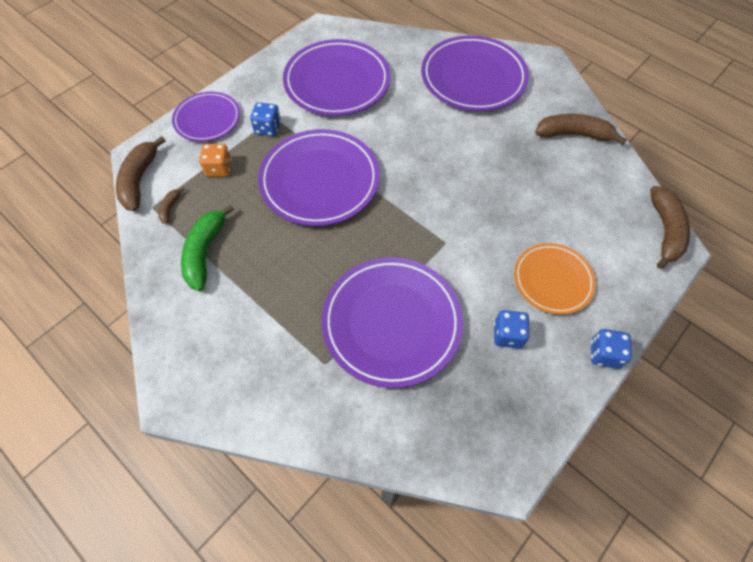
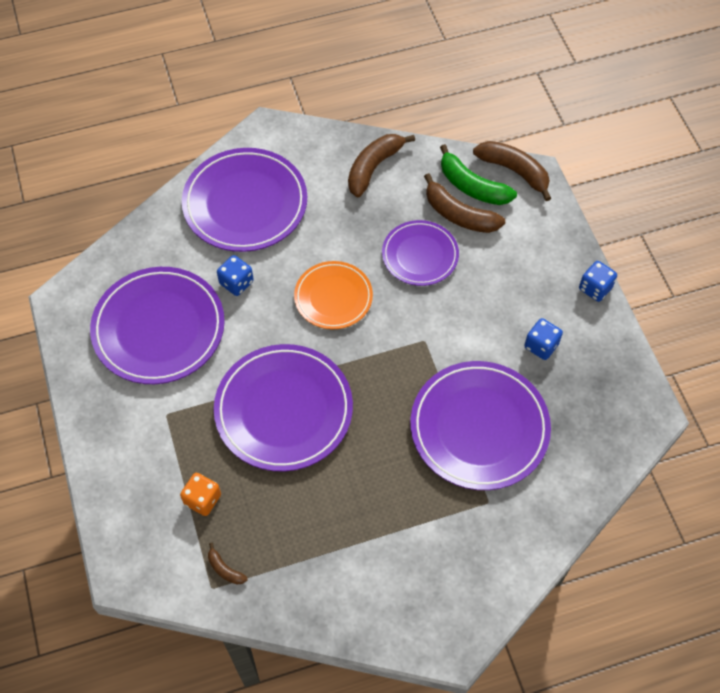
camera: 60 degrees left, 0 degrees up
brown banana [116,136,166,211] -> brown banana moved to [424,173,505,233]
purple plate [172,92,240,142] -> purple plate moved to [382,220,459,286]
green banana [181,205,234,291] -> green banana moved to [440,144,517,205]
blue dice [250,102,281,136] -> blue dice moved to [217,255,254,296]
orange plate [514,243,596,315] -> orange plate moved to [294,261,373,329]

